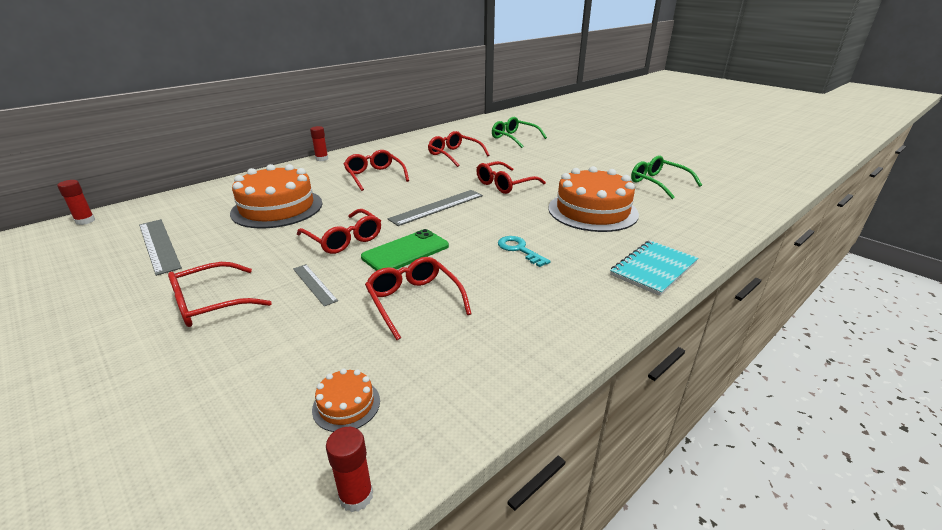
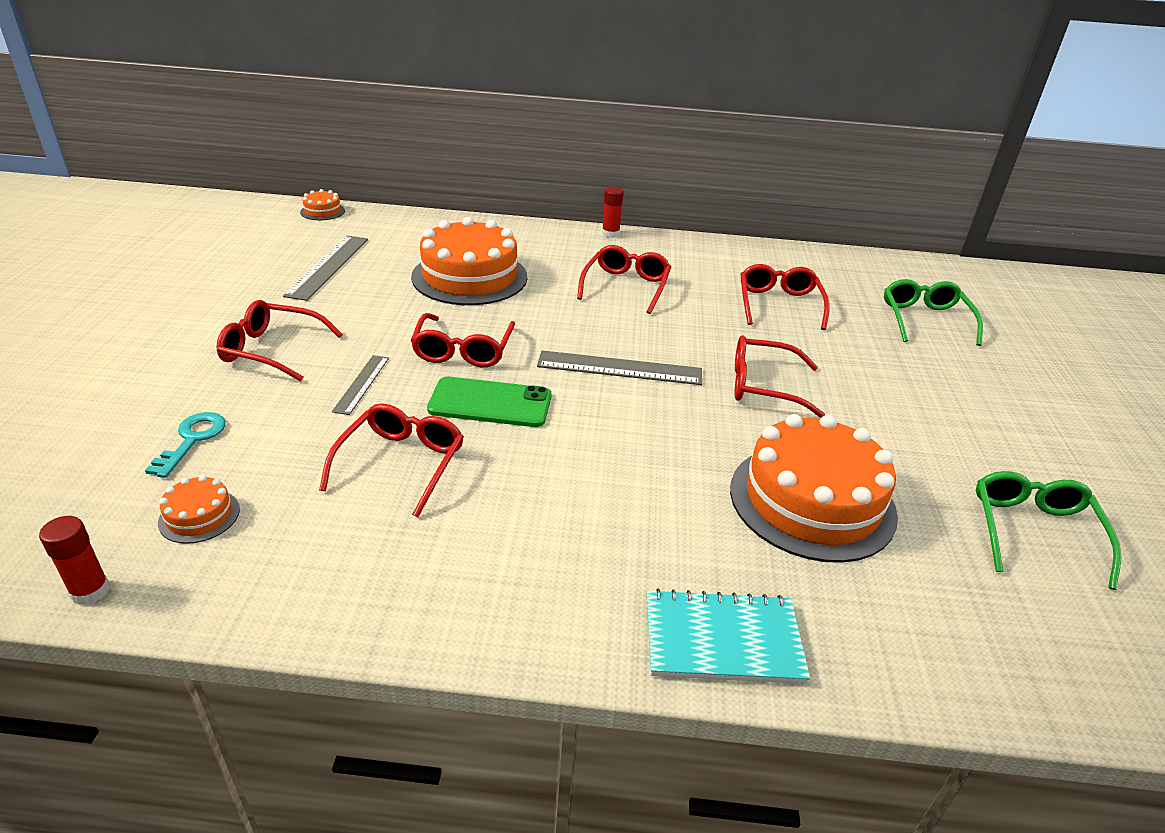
camera: 45 degrees right, 5 degrees up
red glue stick [57,180,95,225] -> orange cake [300,189,345,220]
turquoise key [498,236,551,267] -> turquoise key moved to [145,412,226,478]

